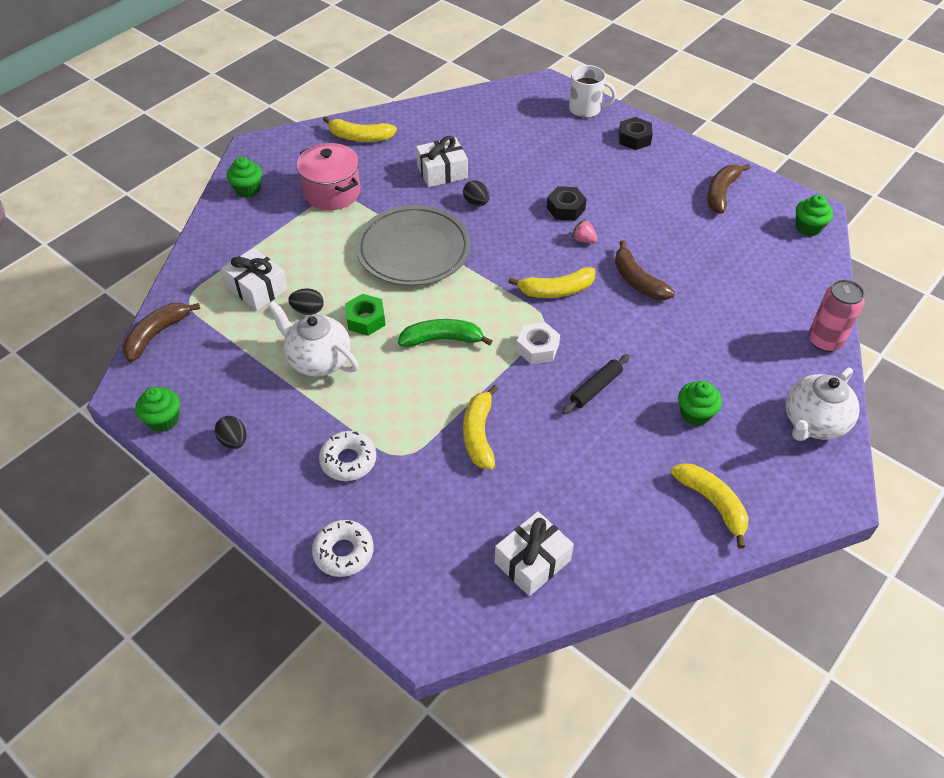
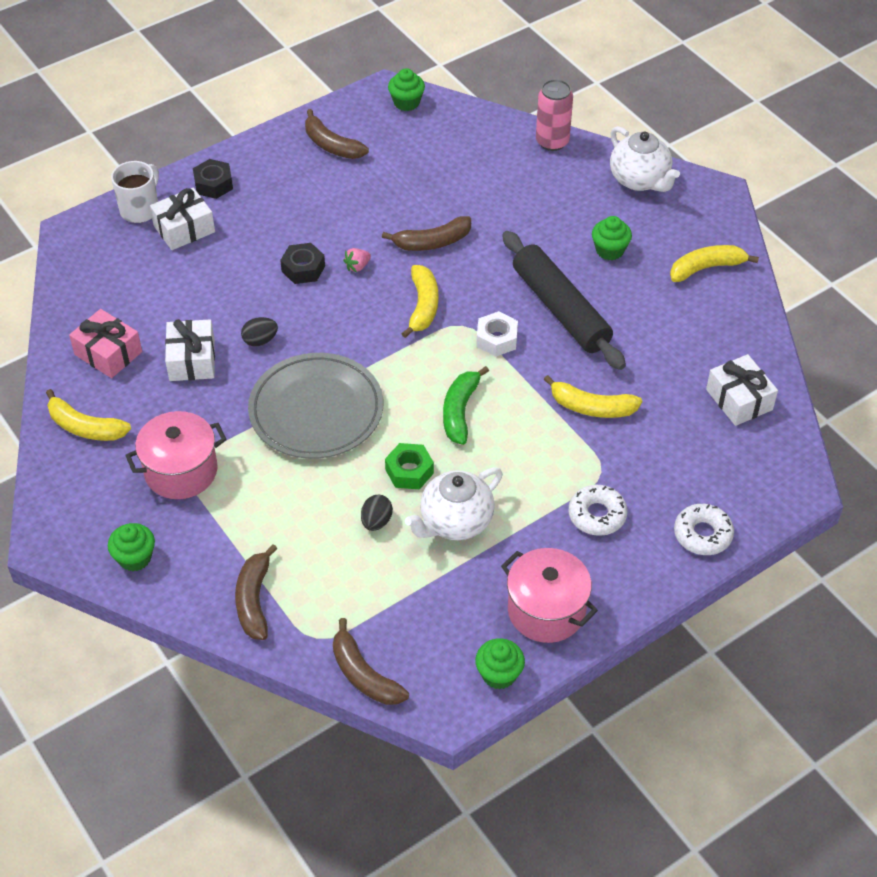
camera: 75 degrees left, 0 degrees up
black egg [215,416,247,449] -> pink pot [501,548,598,643]
white gift [222,248,288,311] -> white gift moved to [150,188,215,250]
yellow banana [323,116,397,142] -> yellow banana turned 90 degrees clockwise [46,389,131,441]
black rolling pin [562,354,630,414] -> black rolling pin [502,231,626,370], size x2.09
none -> pink gift [69,309,142,378]
none -> brown banana [235,544,277,640]

